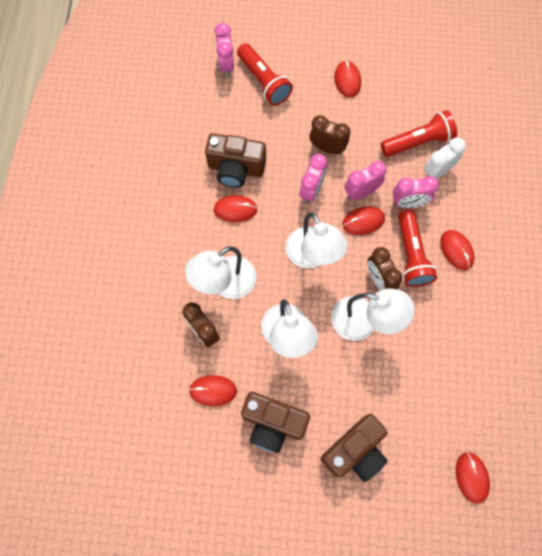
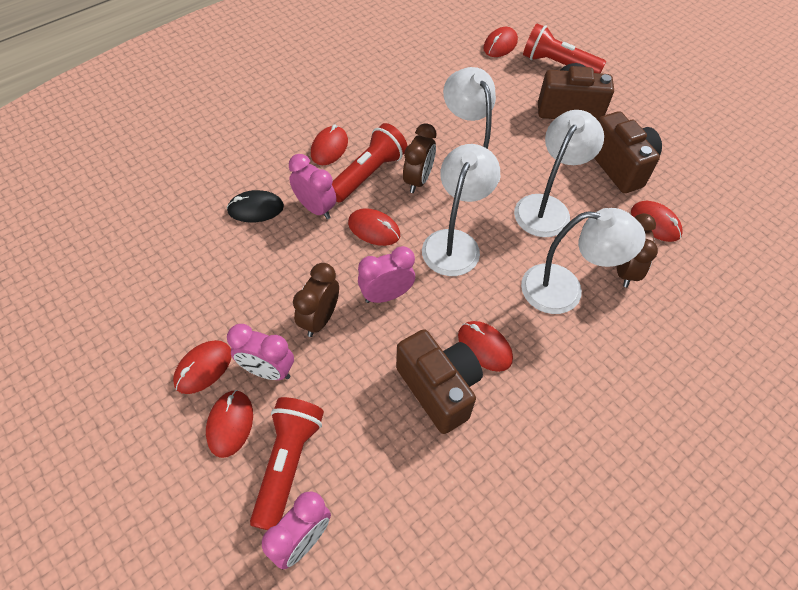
camera: 135 degrees left, 15 degrees down
brown clock [309,115,350,154] -> brown clock turned 45 degrees clockwise [293,263,339,337]
pink clock [344,161,386,200] -> pink clock moved to [227,324,294,380]
red flashlight [381,110,457,157] -> red flashlight moved to [523,24,606,73]
white clock [424,137,466,179] -> black mouse [227,190,284,222]
none -> red mouse [206,390,253,458]

